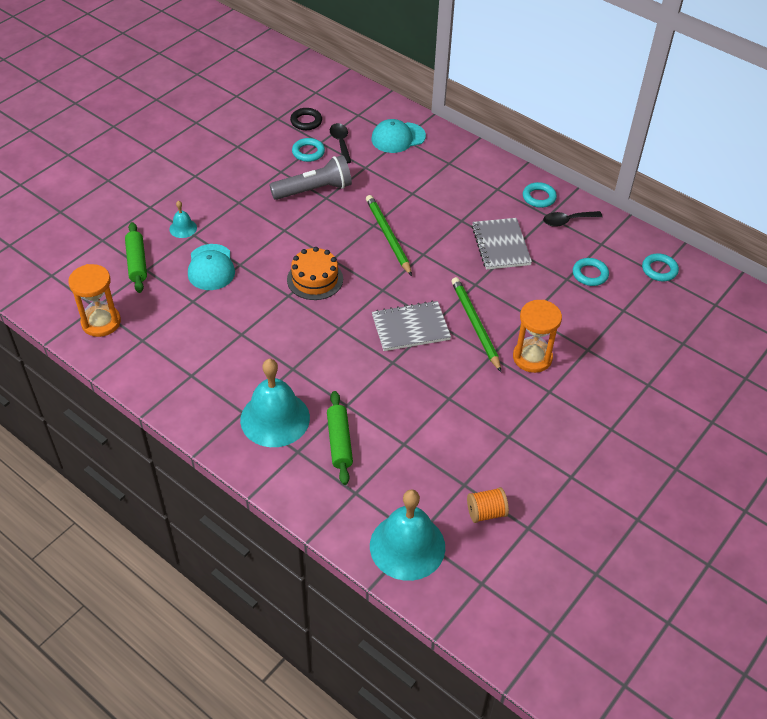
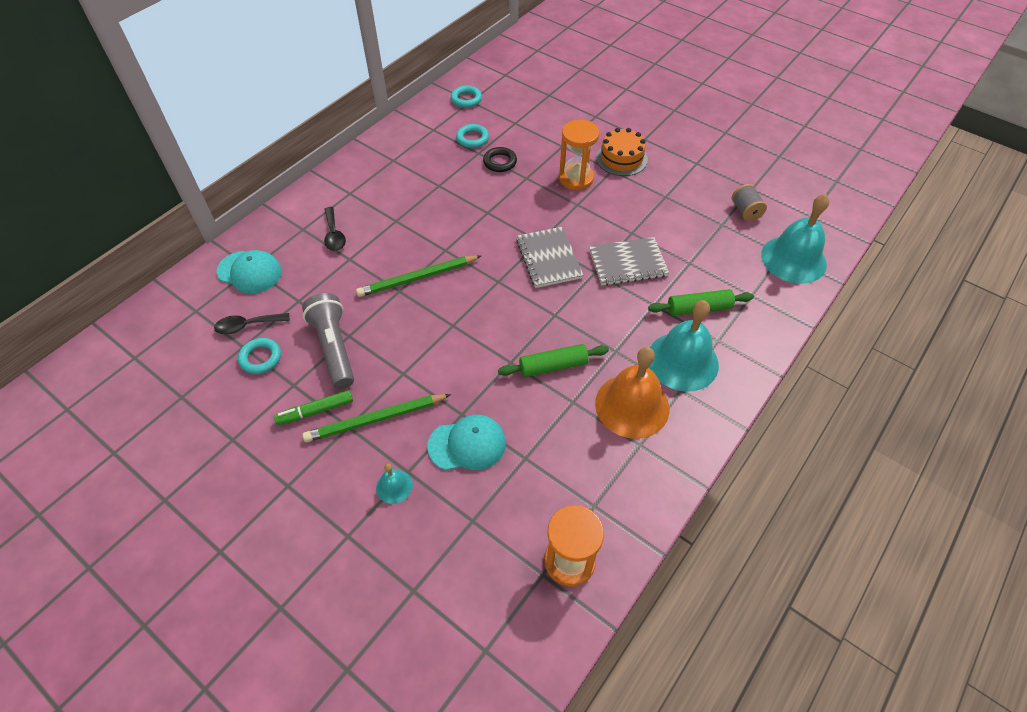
camera: 90 degrees left, 5 degrees up
green rolling pin [125,222,147,293] -> green rolling pin moved to [498,344,609,377]
orange cake [287,247,343,300] -> orange cake moved to [596,128,648,176]
black ring [290,108,322,130] -> black ring moved to [483,147,517,172]
turquoise cap [371,119,426,153] -> turquoise cap turned 45 degrees counterclockwise [217,250,282,293]
green pencil [451,277,501,372] -> green pencil moved to [302,394,451,442]
orange spool [467,487,509,523] -> grey spool [732,184,767,221]
grey notebook [472,218,532,270] -> grey notebook moved to [589,237,669,286]
turquoise ring [523,182,557,208] -> none
black spoon [543,211,603,227] -> black spoon moved to [324,207,346,251]
none -> green marker [274,390,353,425]
none -> orange bell [595,347,669,439]

